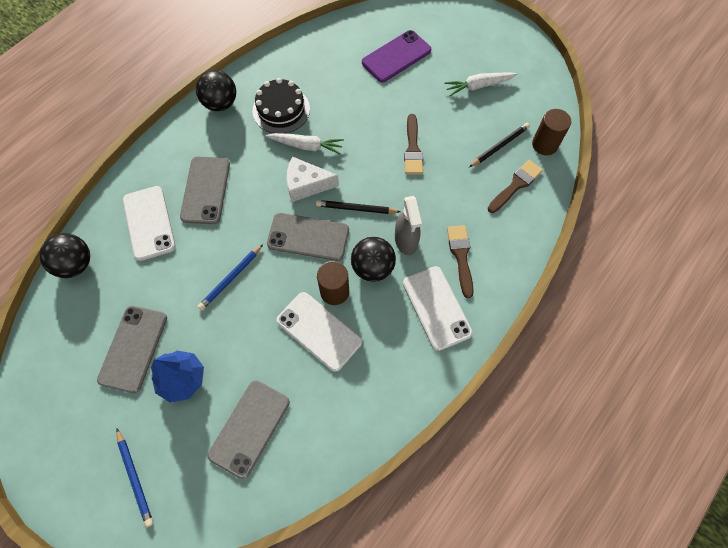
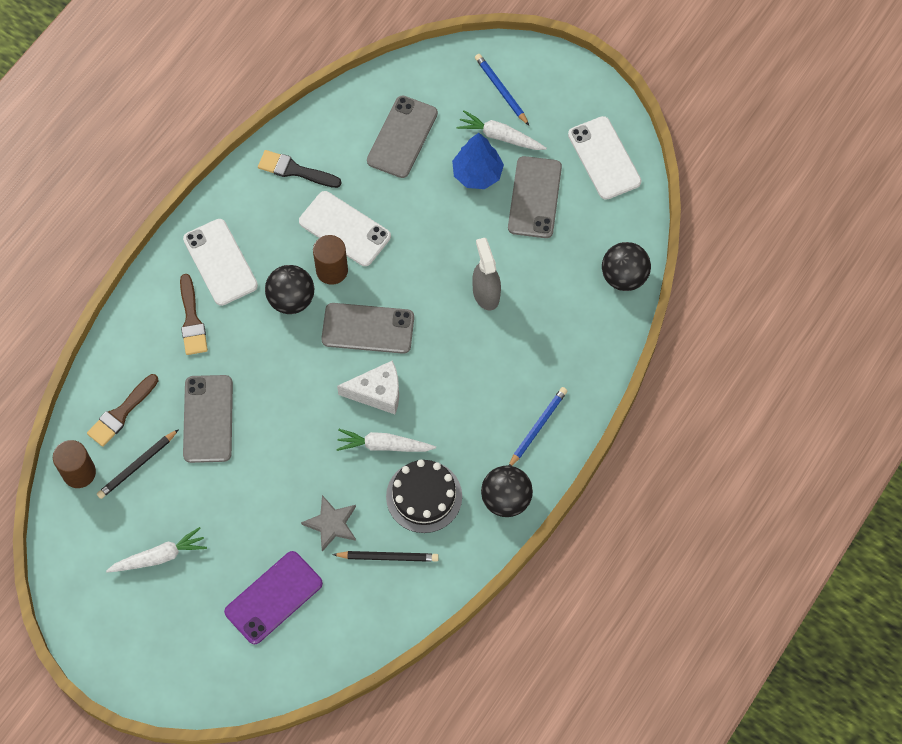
camera: 175 degrees right, 0 degrees up
white phone [123,186,176,261] -> white phone moved to [568,116,641,200]
grey phone [180,156,230,224] -> grey phone moved to [183,375,233,463]
blue pencil [198,244,263,310] -> blue pencil moved to [509,387,567,466]
black pencil [316,200,401,214] -> black pencil moved to [332,551,439,562]
grey spray bottle [395,196,422,255] -> grey spray bottle moved to [472,238,501,311]
brown brush [404,114,423,174] -> none
none -> black brush [258,150,341,188]
none -> grey star [301,495,356,552]
none -> white carrot [456,111,547,150]

